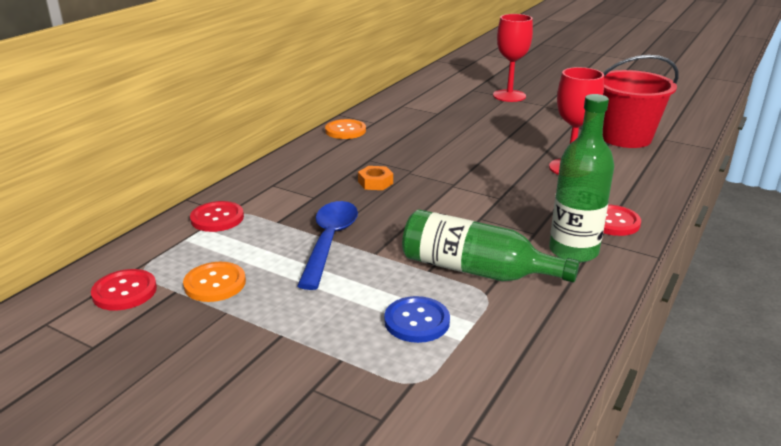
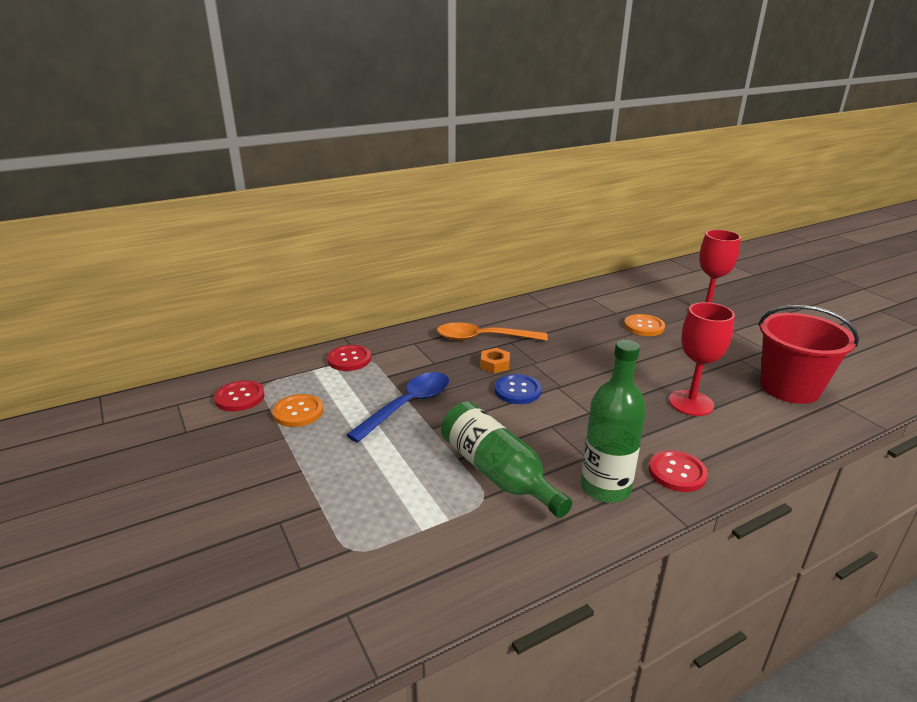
camera: 30 degrees right, 0 degrees up
orange button [325,119,366,139] -> orange button moved to [624,314,665,336]
blue button [384,296,450,343] -> blue button moved to [494,374,541,404]
none -> orange spoon [437,322,548,341]

